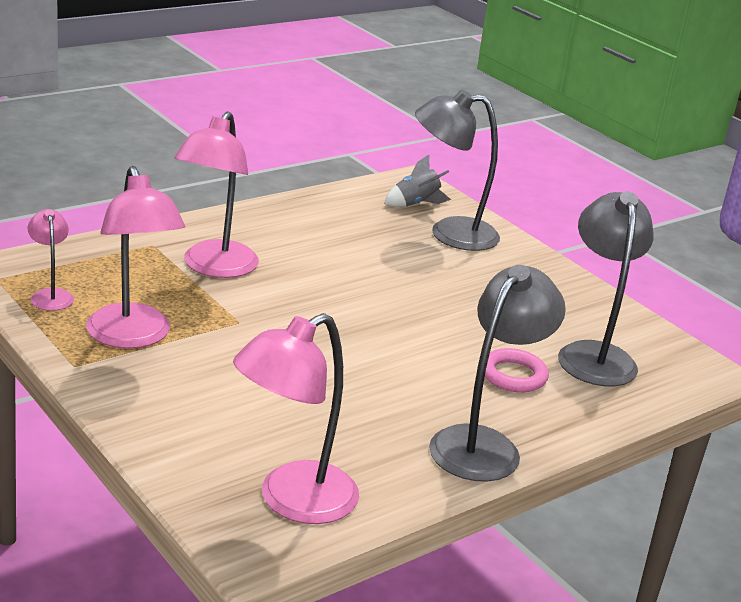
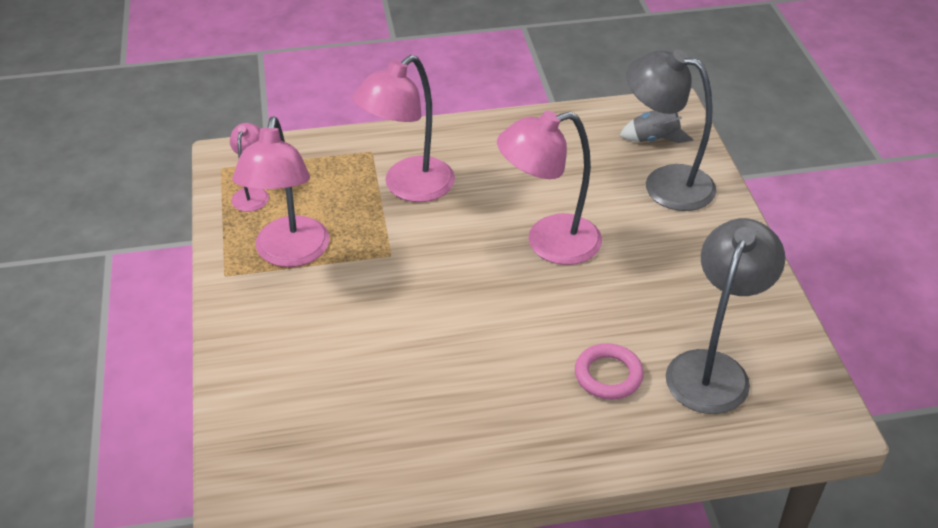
camera: 30 degrees right, 15 degrees up
pink lamp [233,313,359,524] -> pink lamp moved to [497,111,602,265]
grey lamp [429,265,566,482] -> none

